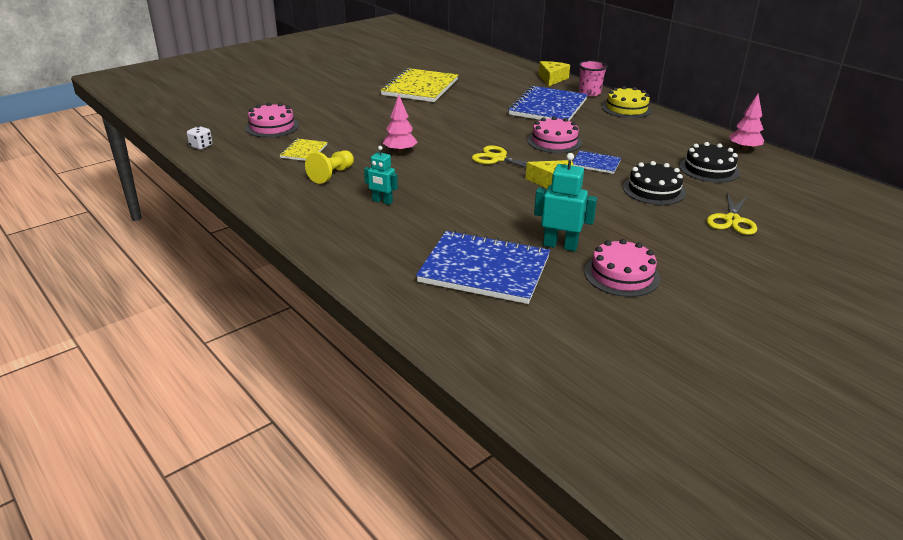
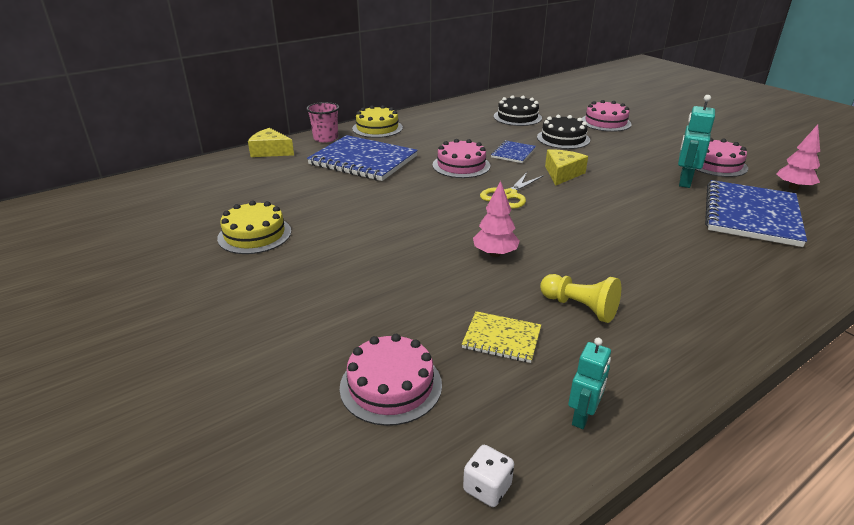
camera: 85 degrees left, 0 degrees up
turquoise robot [364,146,398,205] -> turquoise robot moved to [568,338,611,429]
yellow notebook [380,68,458,102] -> yellow cake [217,200,291,254]
yellow scissors [706,192,757,235] -> pink cake [582,100,632,132]
pink tree [729,93,764,151] -> pink tree moved to [776,125,820,190]

